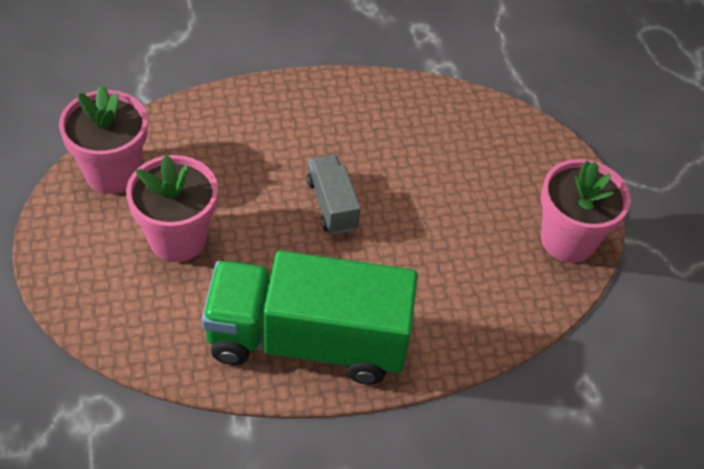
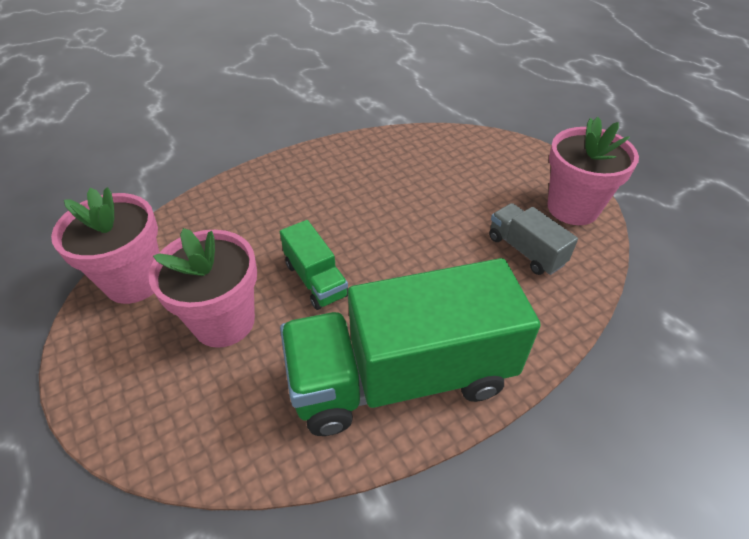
camera: 15 degrees left, 5 degrees down
grey truck [307,155,361,234] -> grey truck moved to [489,203,578,275]
none -> green truck [280,220,348,310]

